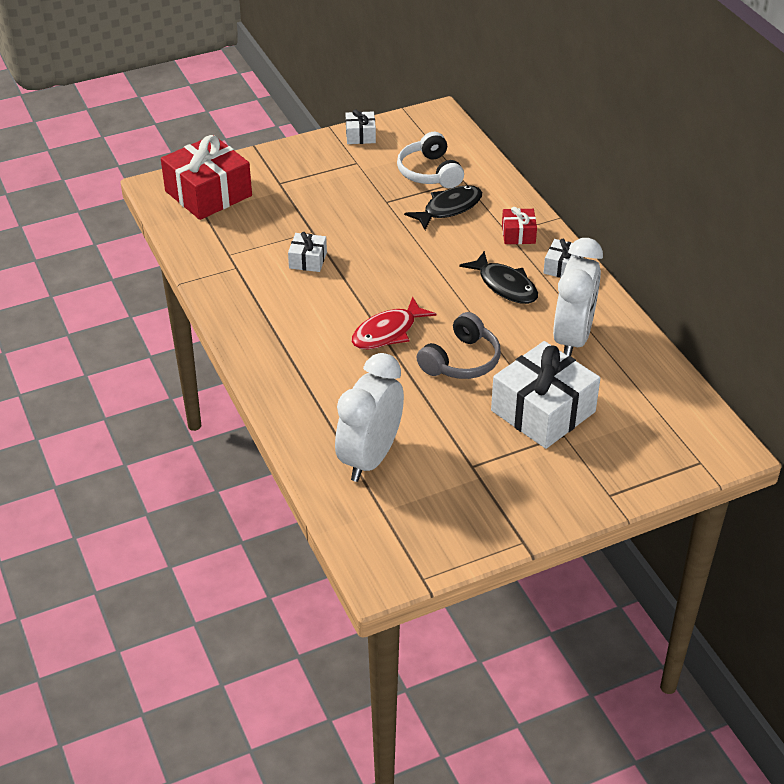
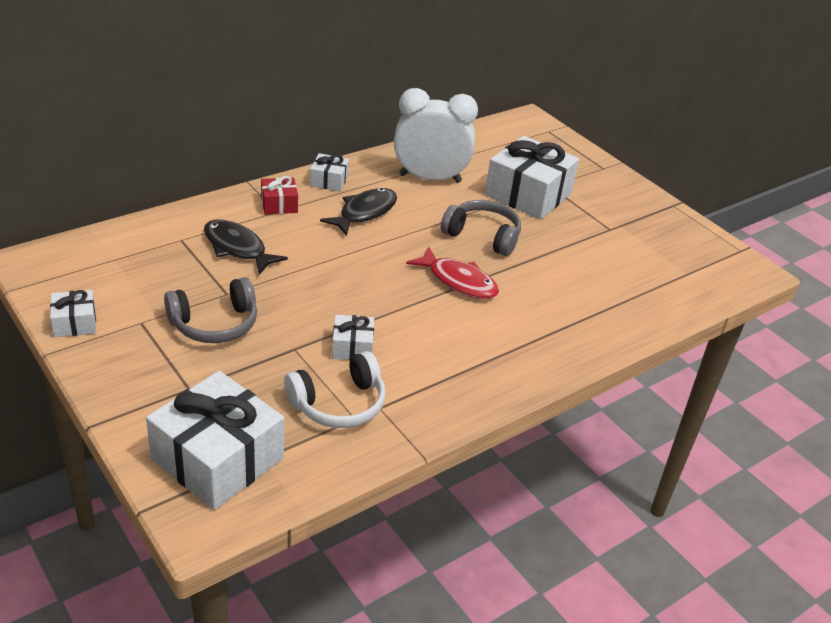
camera: 105 degrees left, 5 degrees down
red gift [161,135,252,220] -> white gift [146,371,284,510]
white clock [335,353,404,482] -> none
white headphones [397,132,464,188] -> white headphones moved to [284,351,386,428]
none -> grey headphones [164,277,257,343]

